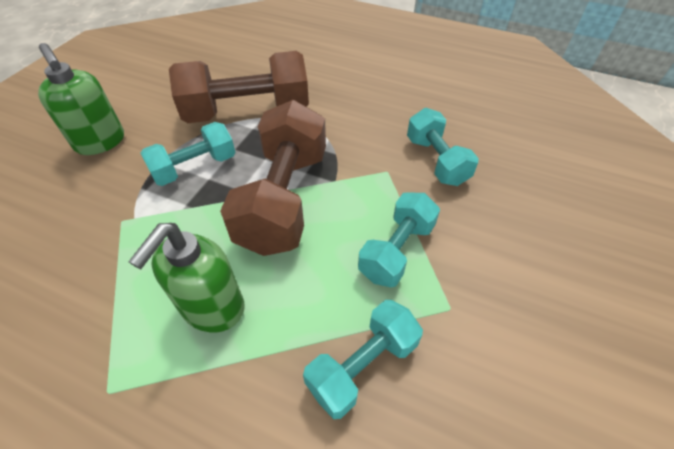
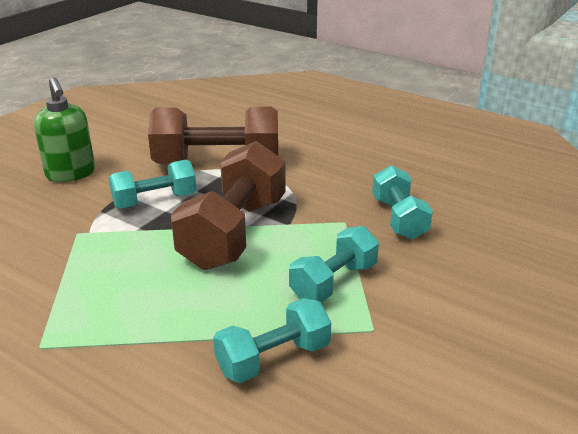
camera: 10 degrees right, 20 degrees down
green soap dispenser [128,223,245,332] -> none

